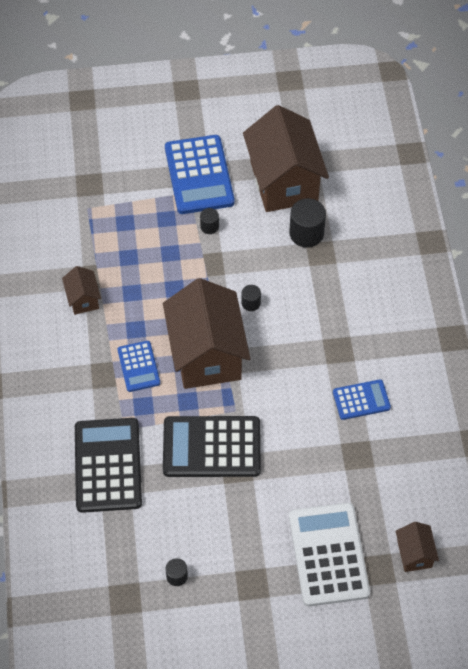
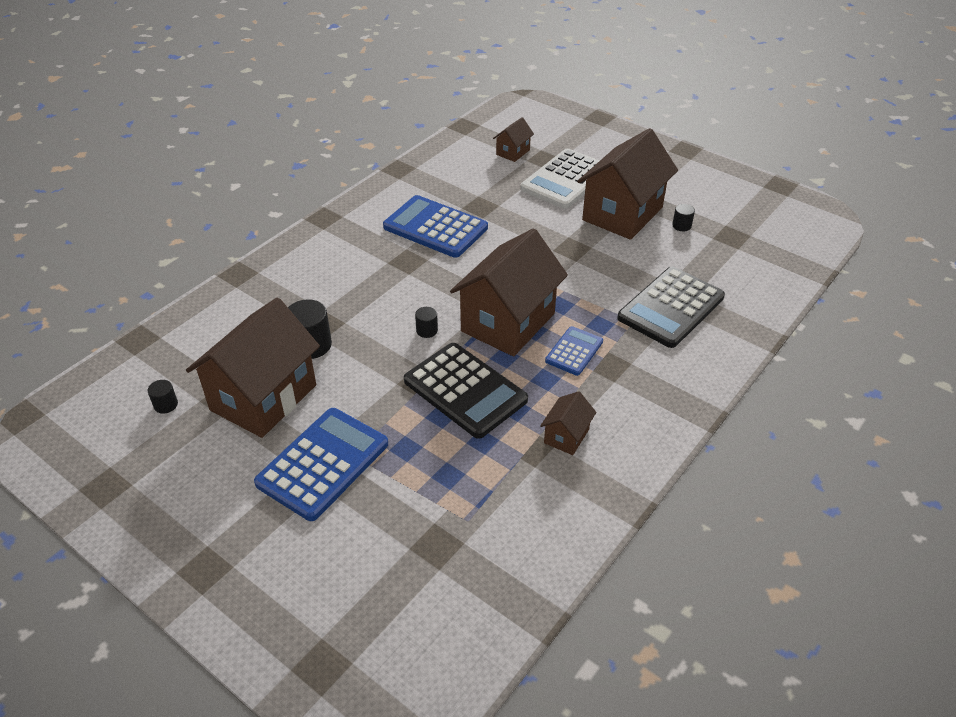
camera: 135 degrees left, 15 degrees down
black calculator [163,416,261,477] -> black calculator moved to [404,343,528,439]
black cylinder [200,208,219,234] -> black cylinder moved to [148,380,178,414]
blue calculator [333,379,391,420] -> blue calculator [383,195,488,258], size x1.83
none -> brown house [577,128,678,240]

